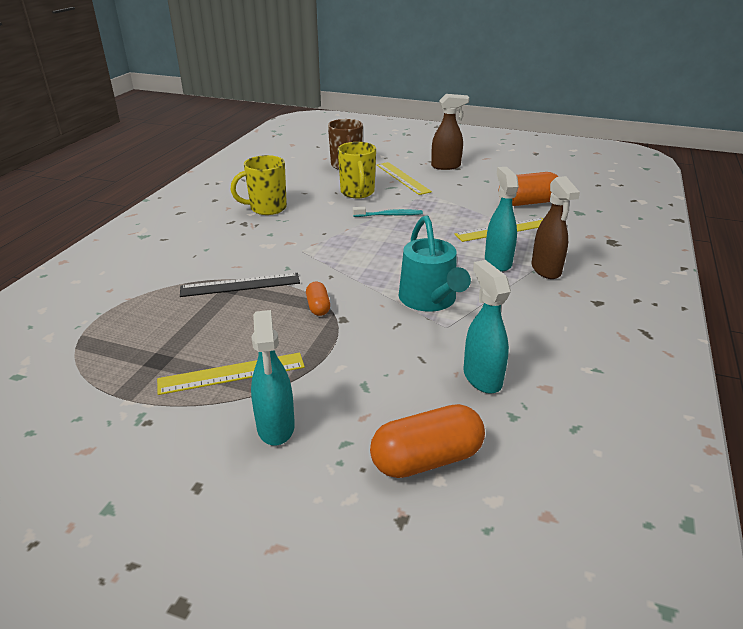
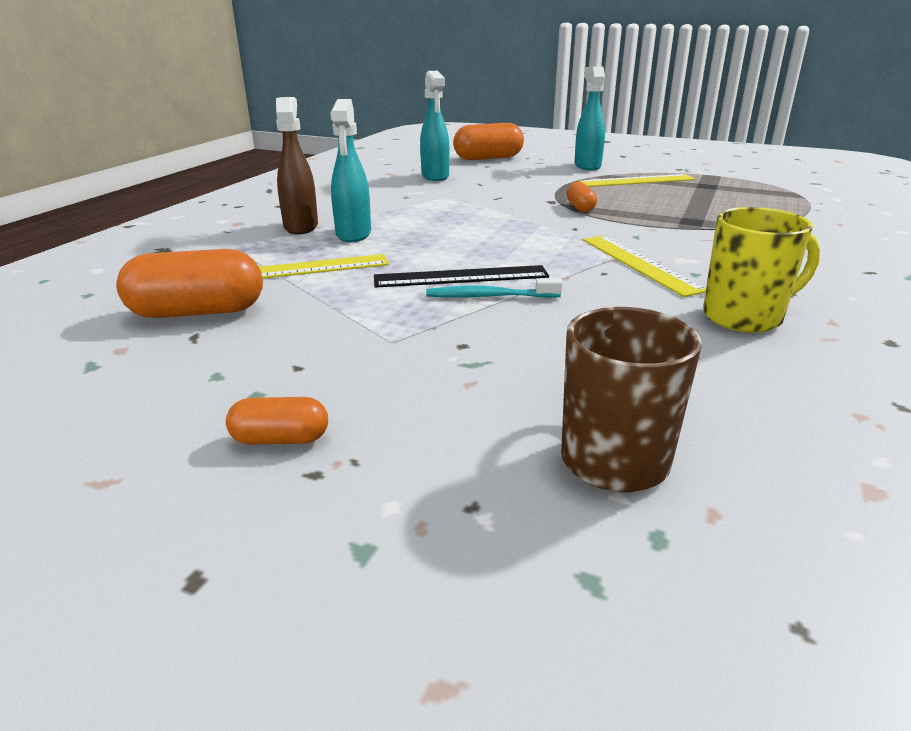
camera: 175 degrees left, 5 degrees down
black ruler [180,273,300,297] -> black ruler moved to [374,265,549,288]
yellow mug [338,142,376,198] -> none
yellow ruler [377,162,432,195] -> yellow ruler moved to [583,236,706,297]
turquoise watering can [399,216,471,312] -> none
brown spray bottle [431,94,469,170] -> orange capsule [226,397,328,445]

